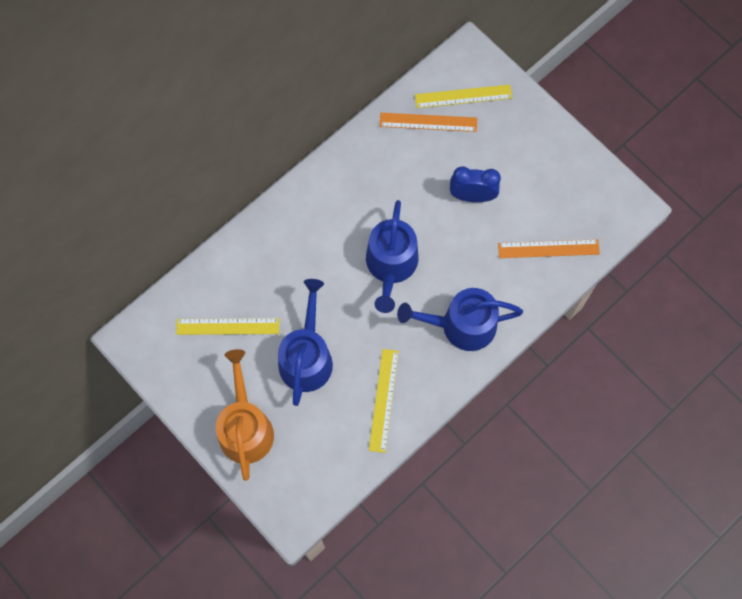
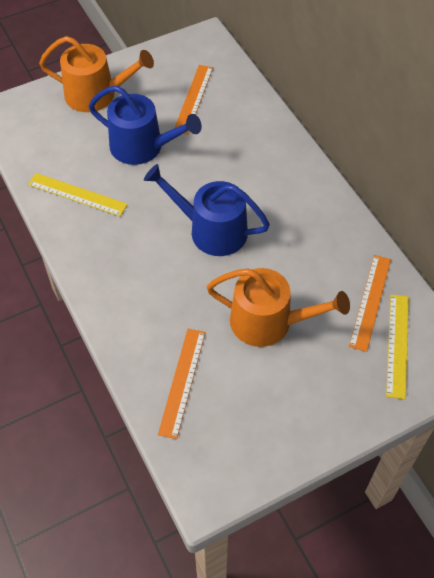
camera: 105 degrees right, 15 degrees down
yellow ruler [176,318,279,335] -> orange ruler [175,65,213,135]
blue watering can [397,288,523,351] -> none
blue clock [450,166,501,202] -> orange watering can [207,268,350,347]

